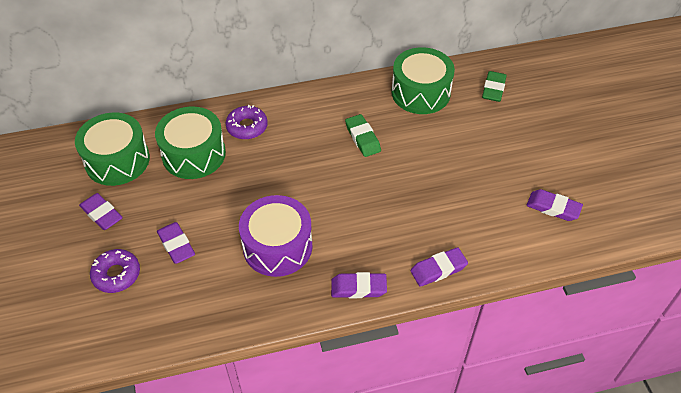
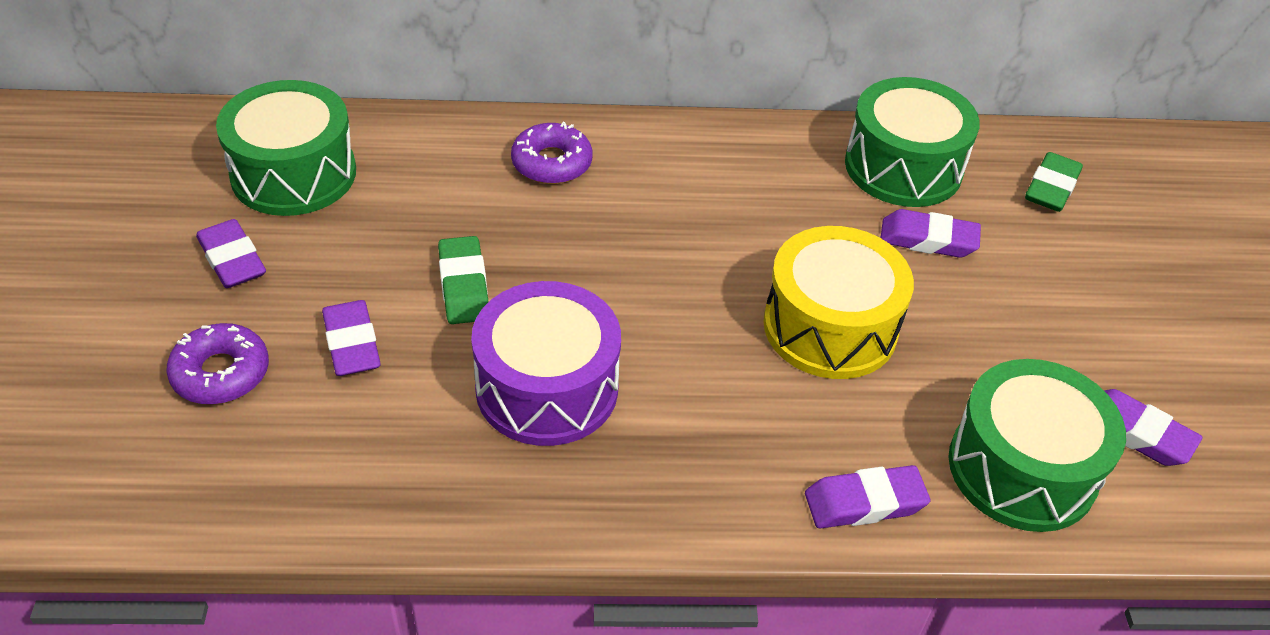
camera: 10 degrees right, 5 degrees down
green drum [155,107,226,179] -> green drum moved to [948,359,1126,532]
purple eraser [331,272,387,298] -> purple eraser moved to [881,209,981,258]
green eraser [345,114,381,157] -> green eraser moved to [438,236,488,324]
none -> yellow drum [763,226,914,379]

